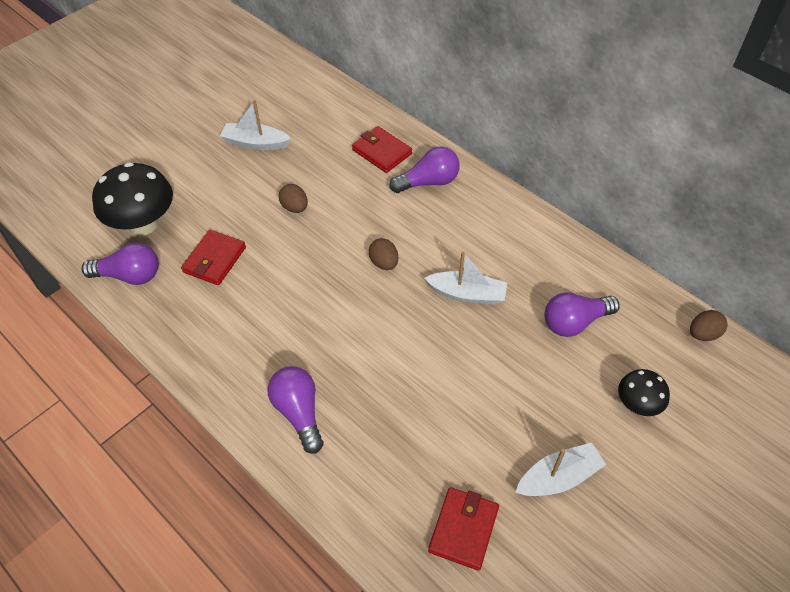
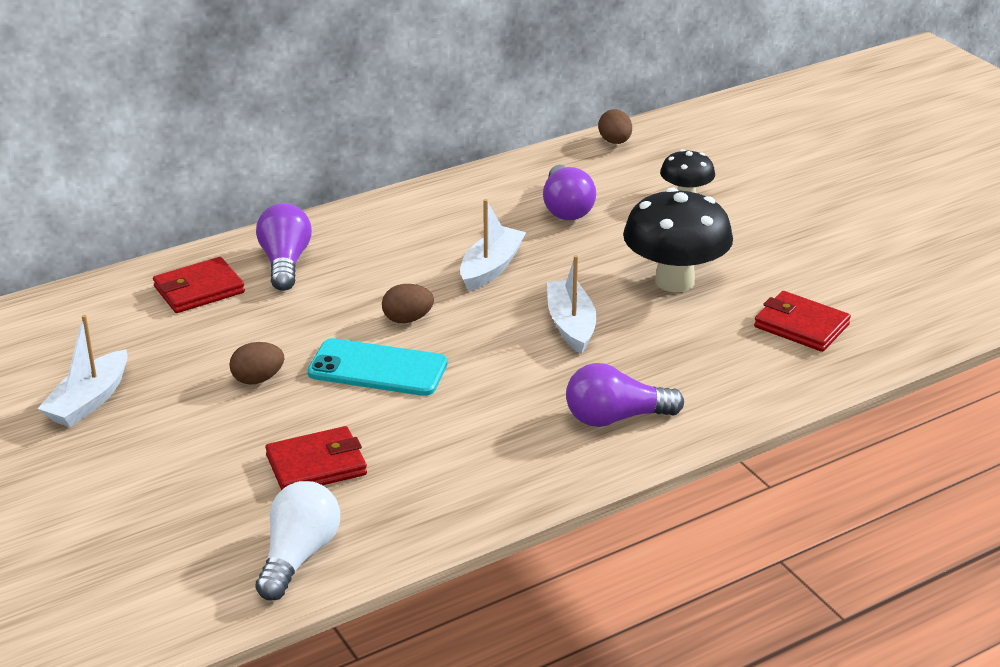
camera: 75 degrees left, 20 degrees down
purple light bulb [81,242,159,285] -> white light bulb [256,481,340,601]
black mushroom [92,162,173,236] -> black mushroom moved to [623,187,733,292]
red wallet [181,230,246,285] -> red wallet turned 60 degrees counterclockwise [265,426,367,490]
white boat [515,443,606,496] -> white boat moved to [547,255,597,354]
none -> turquoise phone [307,338,447,396]

